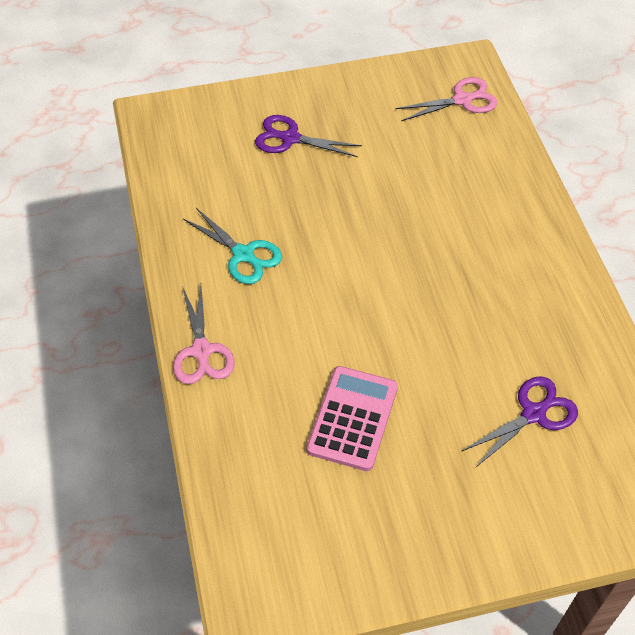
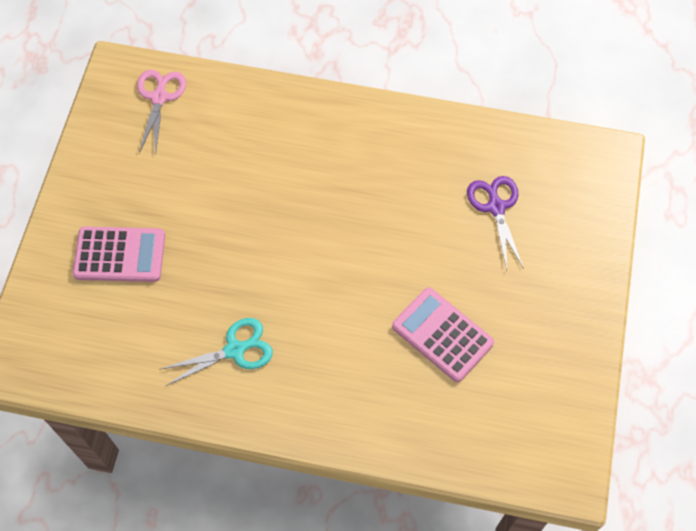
camera: 65 degrees left, 10 degrees up
pink scissors [173,284,235,384] -> none
purple scissors [255,115,362,157] -> pink calculator [72,227,165,282]

